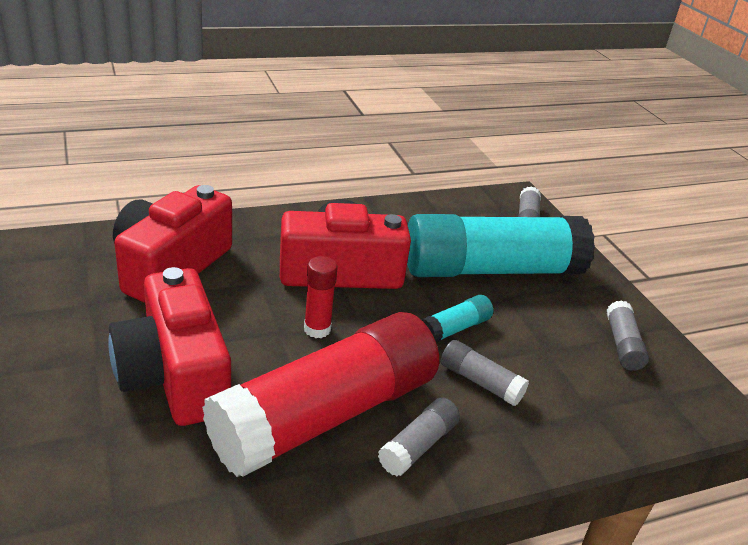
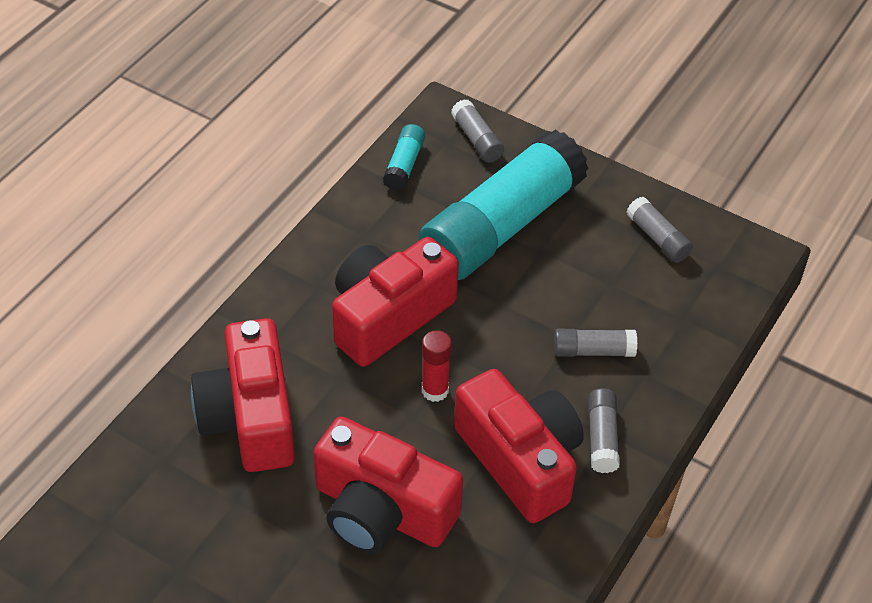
camera: 35 degrees left, 15 degrees up
red glue stick [202,312,439,477] -> red camera [454,369,584,523]
turquoise glue stick [421,295,493,342] -> turquoise glue stick moved to [383,124,426,191]

